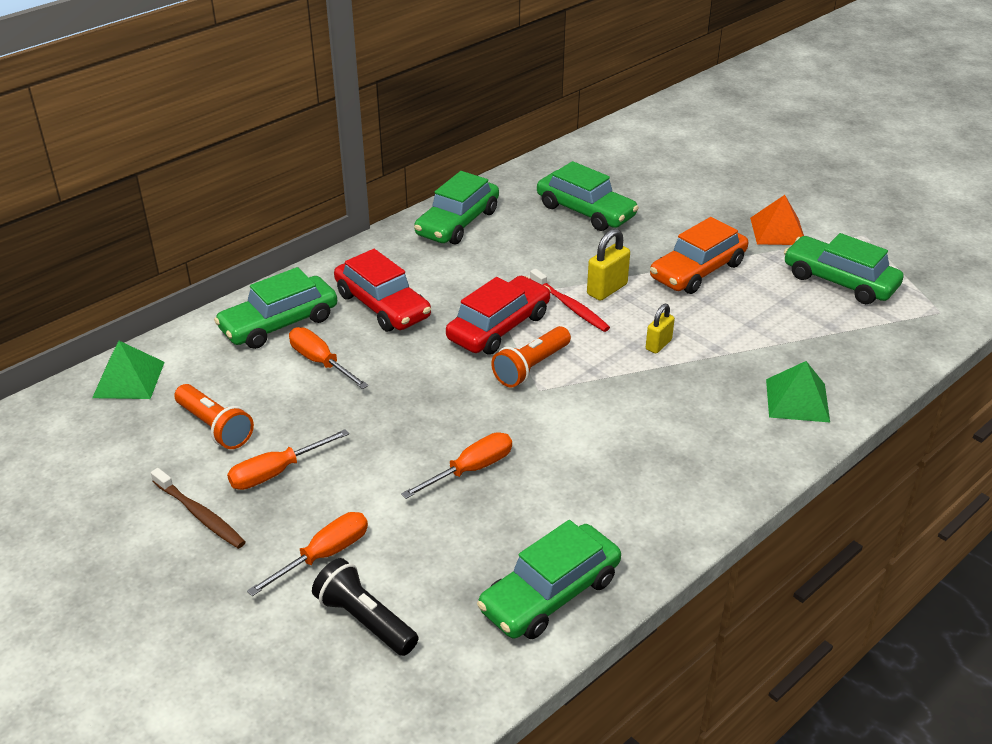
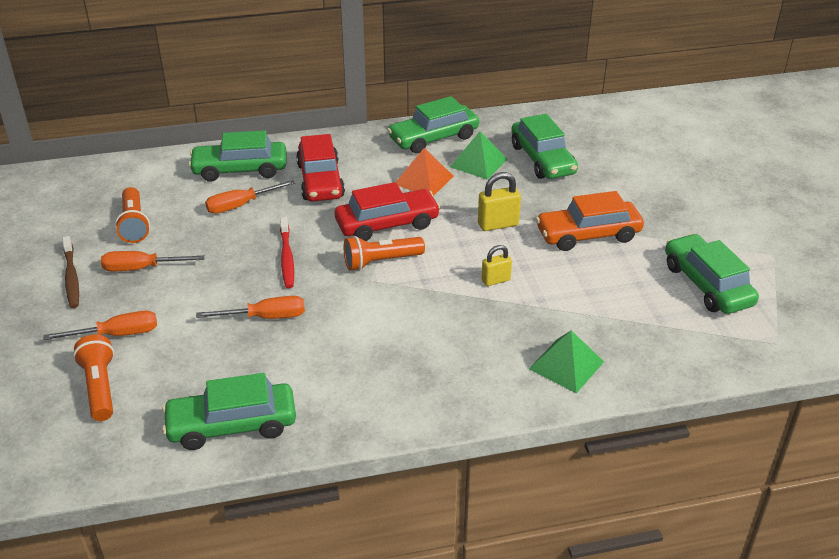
camera: 30 degrees right, 0 degrees up
green pyramid [92,341,165,399] -> green pyramid moved to [450,131,507,179]
orange screwdriver [289,327,369,389] -> orange screwdriver turned 105 degrees counterclockwise [205,180,295,214]
black flashlight [312,558,419,656] -> orange flashlight [73,335,114,421]
red toothbrush [530,269,610,332] -> red toothbrush moved to [280,217,294,288]
orange pyramid [750,195,804,245] -> orange pyramid moved to [396,148,454,196]

